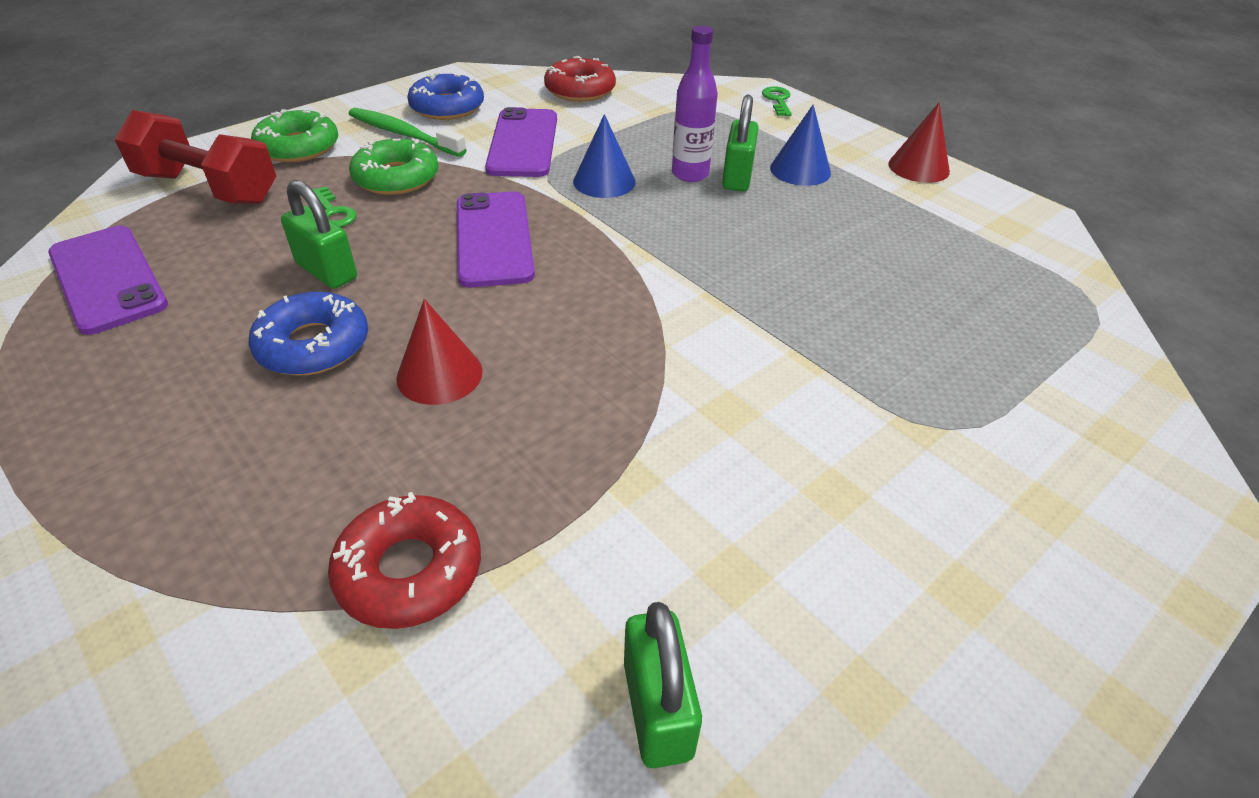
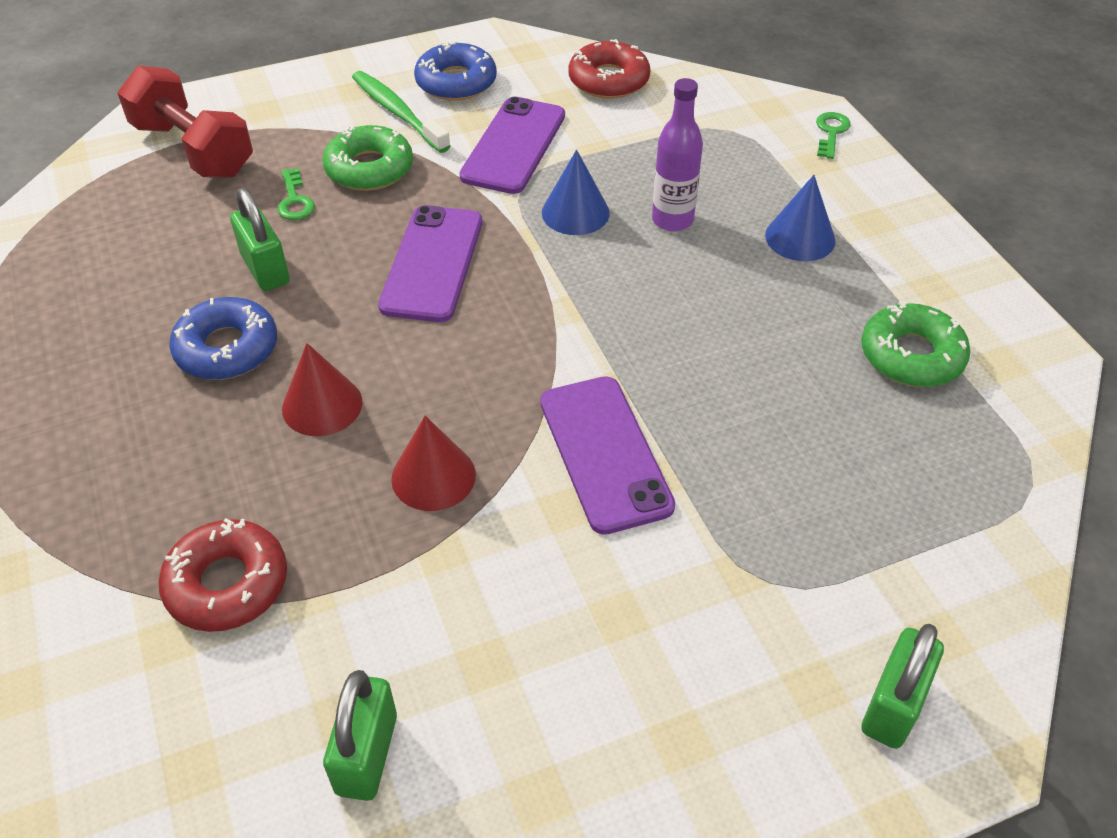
camera: 20 degrees right, 5 degrees up
purple phone [48,226,168,335] -> purple phone moved to [540,376,675,535]
green donut [251,109,338,163] -> green donut moved to [861,301,970,387]
green padlock [722,95,758,192] -> green padlock moved to [861,624,944,749]
red cone [888,103,950,183] -> red cone moved to [391,416,476,511]

